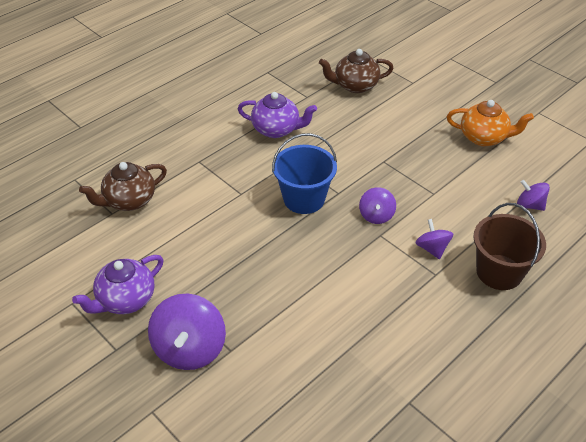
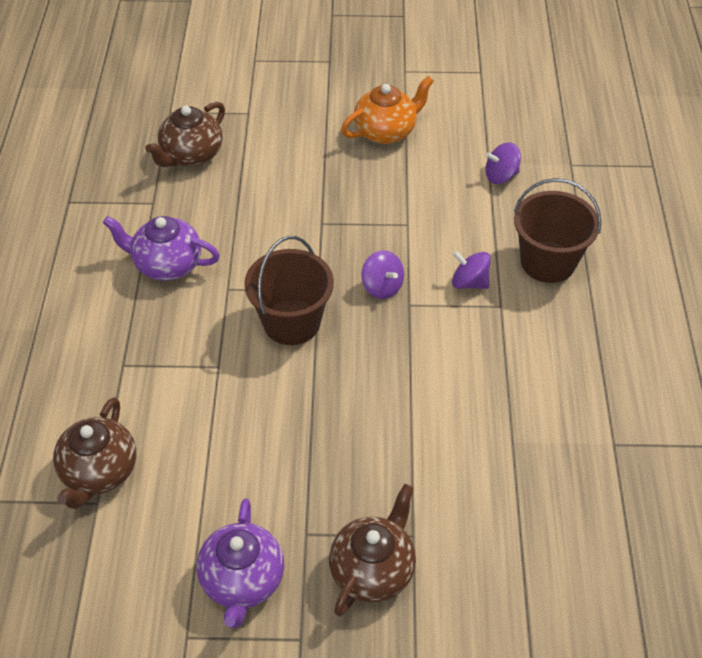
camera: 45 degrees left, 5 degrees up
purple spinning top [148,293,226,370] -> brown teapot [329,484,416,616]
purple teapot [238,92,317,138] -> purple teapot turned 135 degrees counterclockwise [103,216,220,281]
blue bucket [272,133,337,214] -> brown bucket [244,236,334,345]

